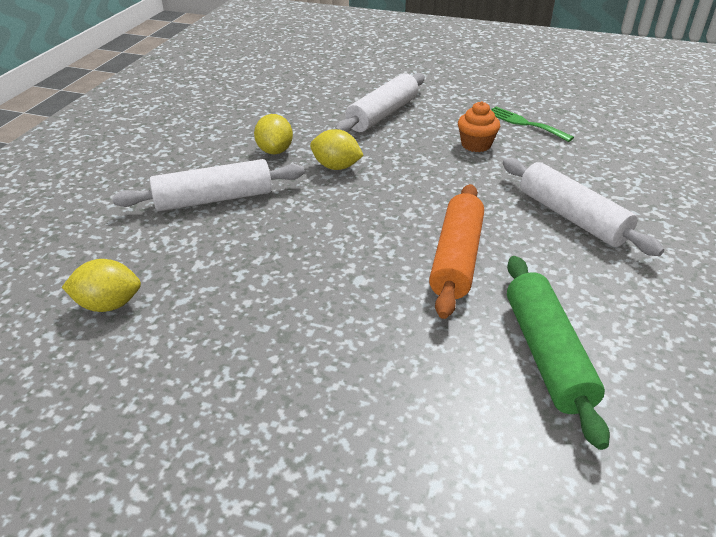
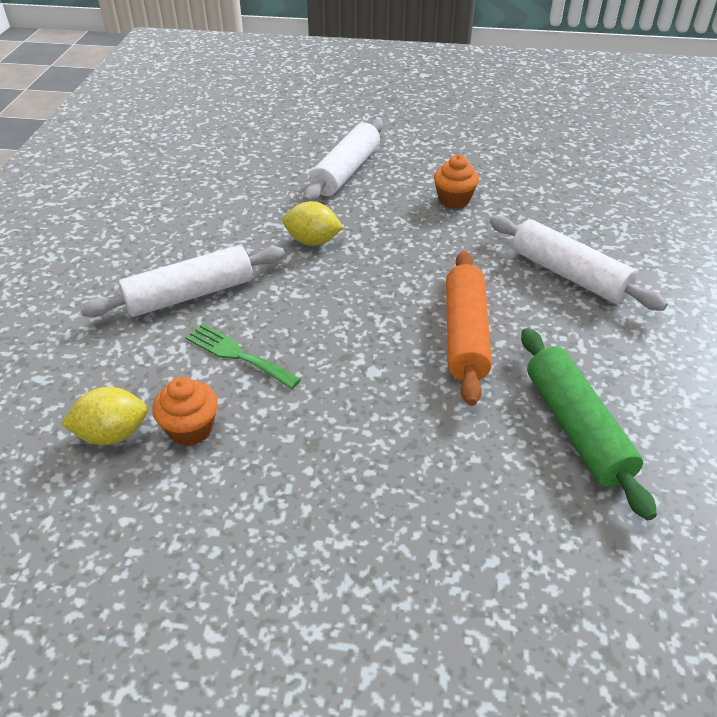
camera: 10 degrees left, 5 degrees up
yellow lemon [254,114,293,154] -> none
green fork [491,107,574,142] -> green fork moved to [185,323,301,389]
none -> orange cupcake [152,377,218,446]

